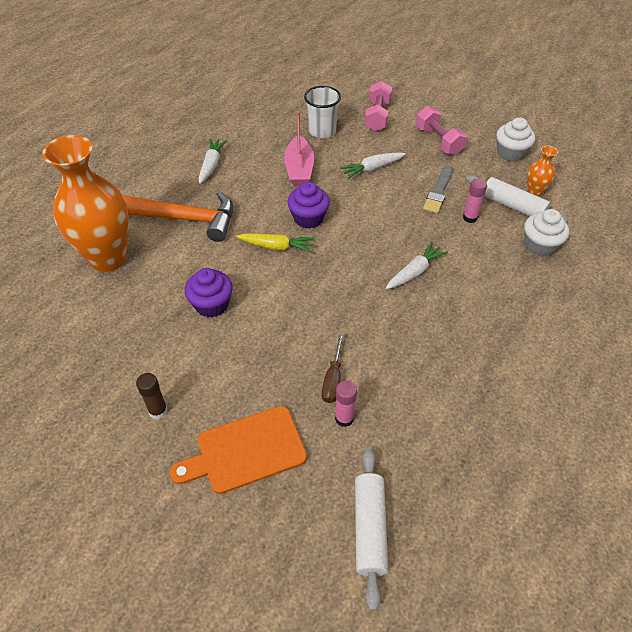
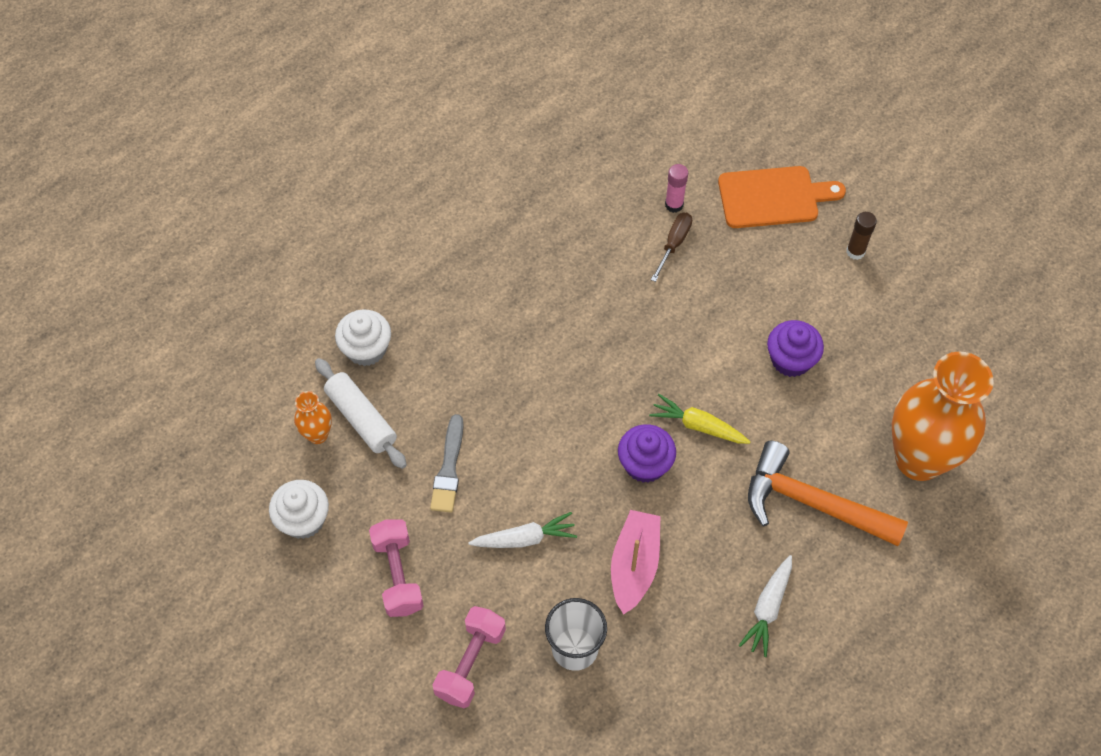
camera: 165 degrees left, 10 degrees up
white rolling pin [355,448,388,611] -> none
white carrot [386,242,448,289] -> none
grey brush [423,165,453,214] -> grey brush turned 150 degrees clockwise [430,414,464,513]
pink glue stick [463,178,487,223] -> none

